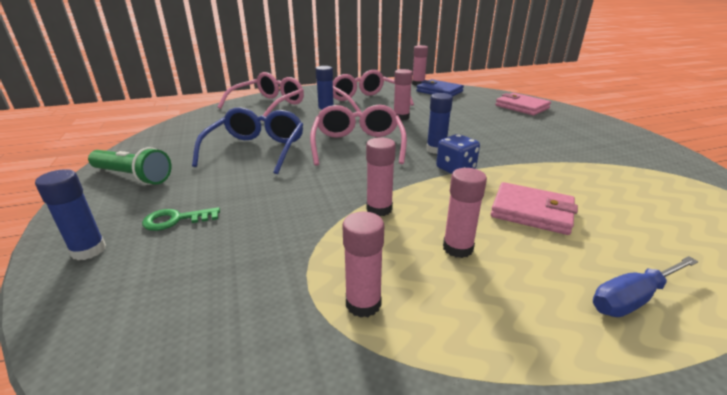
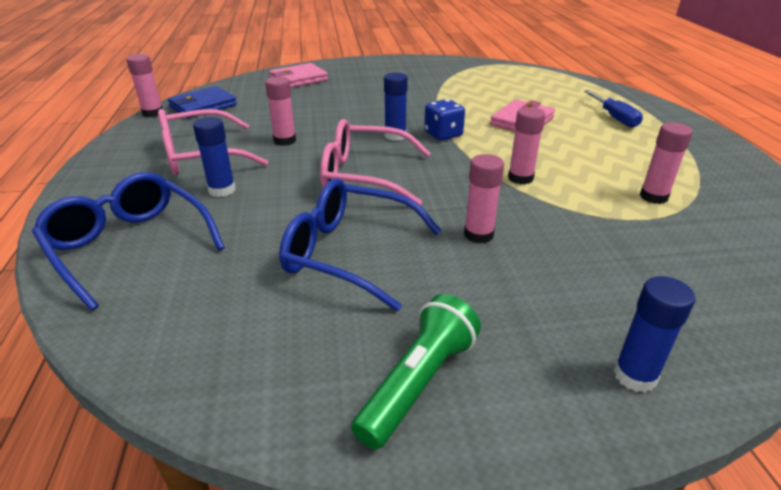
camera: 80 degrees left, 5 degrees up
green key [142,207,220,231] -> none
pink glasses [218,72,304,117] -> blue glasses [32,172,225,311]
pink glue stick [443,168,487,258] -> pink glue stick moved to [464,154,504,243]

